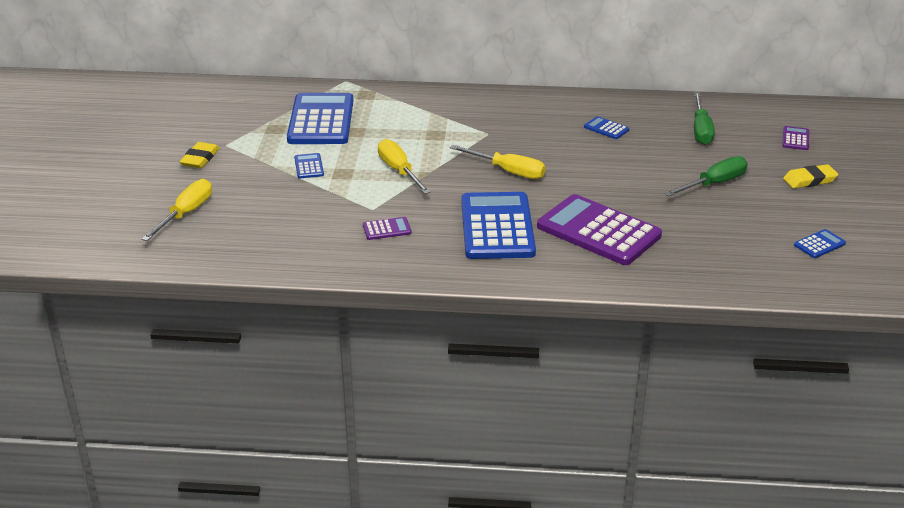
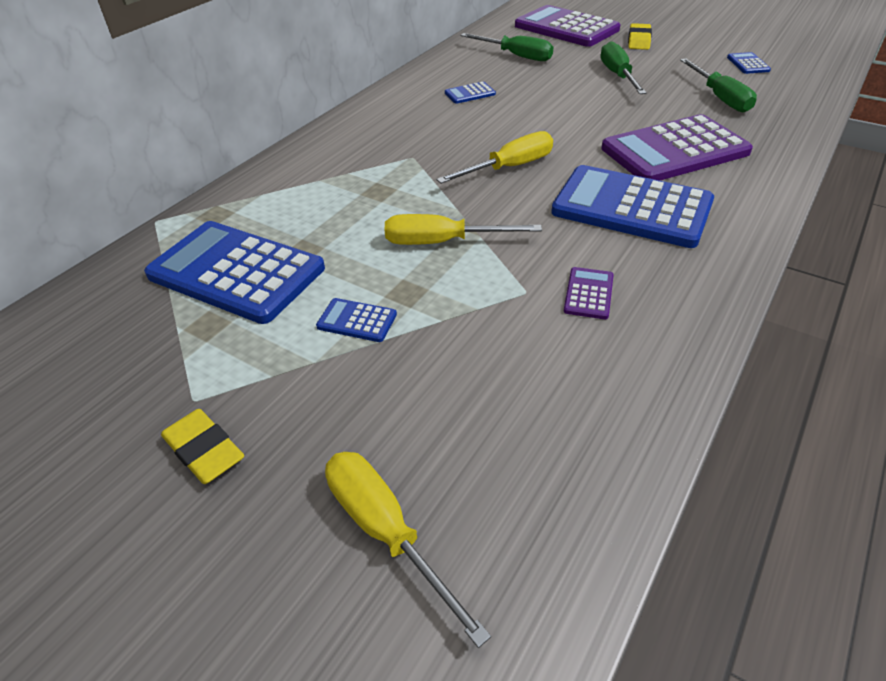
camera: 60 degrees left, 10 degrees up
purple calculator [782,126,809,150] -> purple calculator [515,5,620,47], size x2.41
none -> green screwdriver [680,58,757,113]

